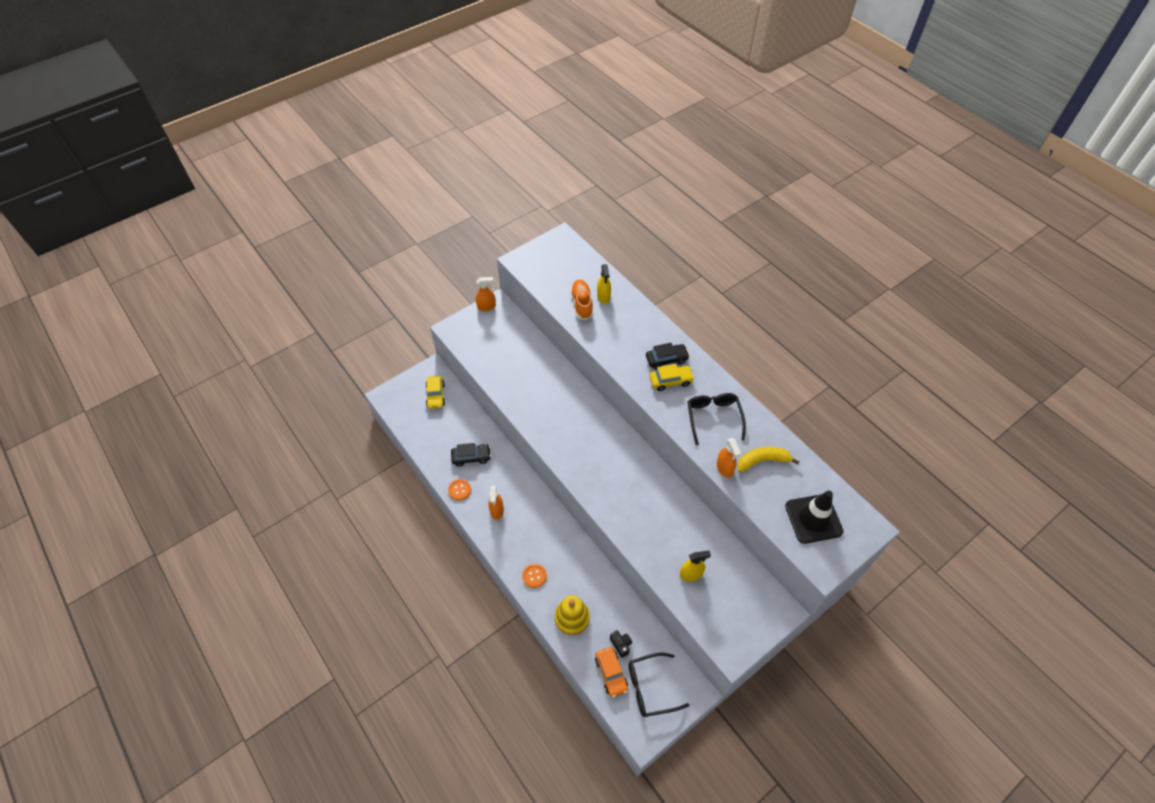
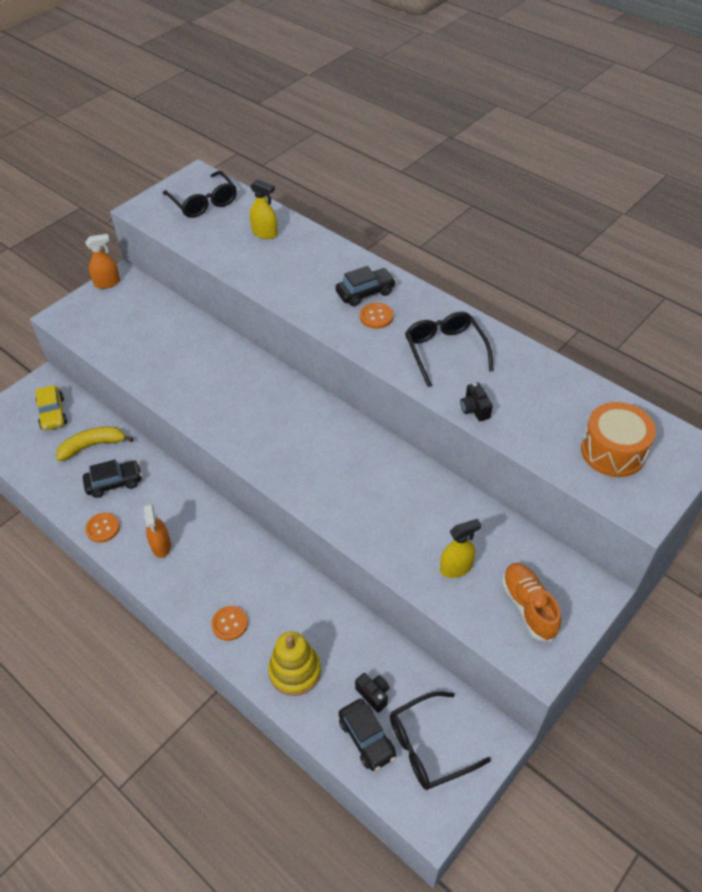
camera: 10 degrees left, 5 degrees down
orange shoe [570,280,593,320] -> orange shoe moved to [502,563,561,642]
orange car [595,647,628,697] -> black car [338,699,396,771]
yellow spray bottle [597,264,611,304] -> yellow spray bottle turned 45 degrees counterclockwise [250,179,278,239]
yellow car [649,364,694,391] -> orange button [360,303,393,329]
orange spray bottle [717,438,741,478] -> black camera [460,382,493,421]
yellow banana [737,447,800,472] -> yellow banana moved to [56,427,133,461]
black traffic cone [785,490,844,544] -> orange drum [581,402,656,477]
none -> black glasses [163,171,237,218]

